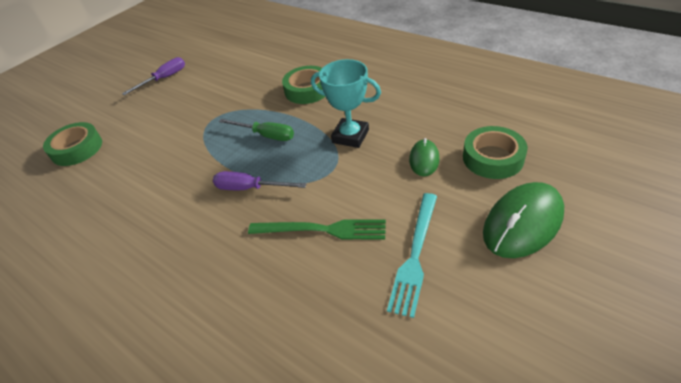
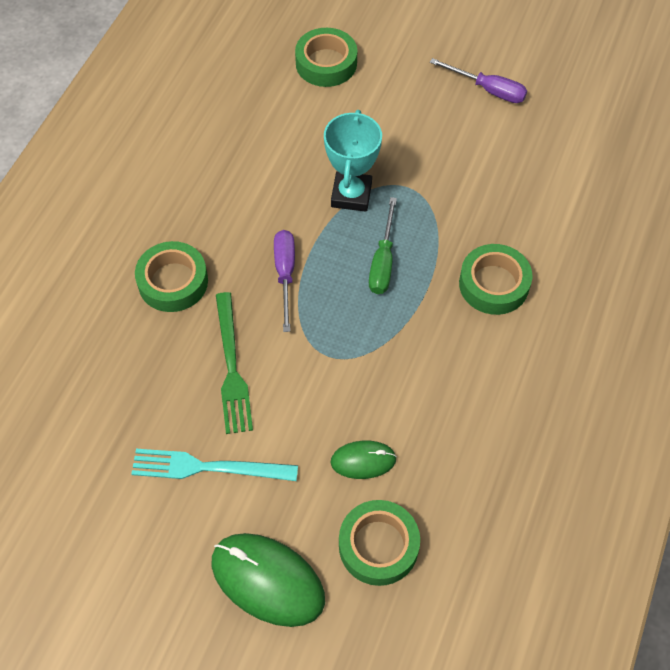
camera: 70 degrees right, 15 degrees up
turquoise trophy [311,59,381,148] -> turquoise trophy moved to [324,110,382,212]
none -> green tape [135,241,208,312]

